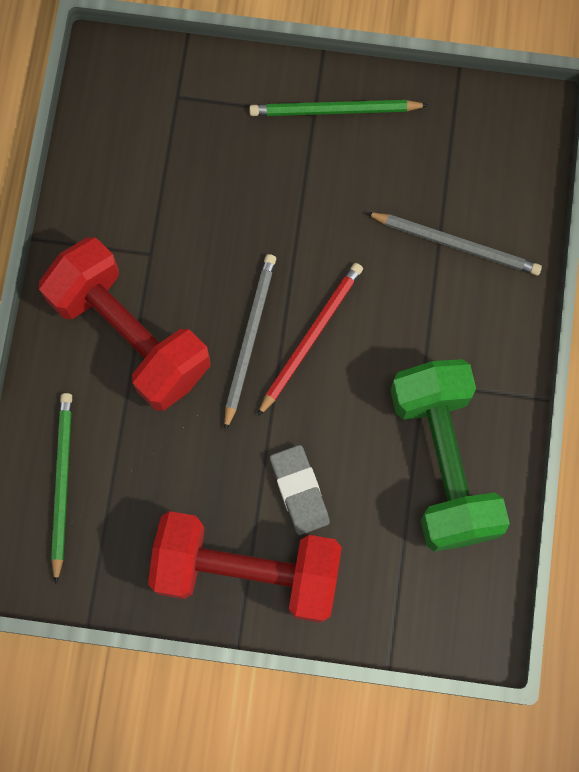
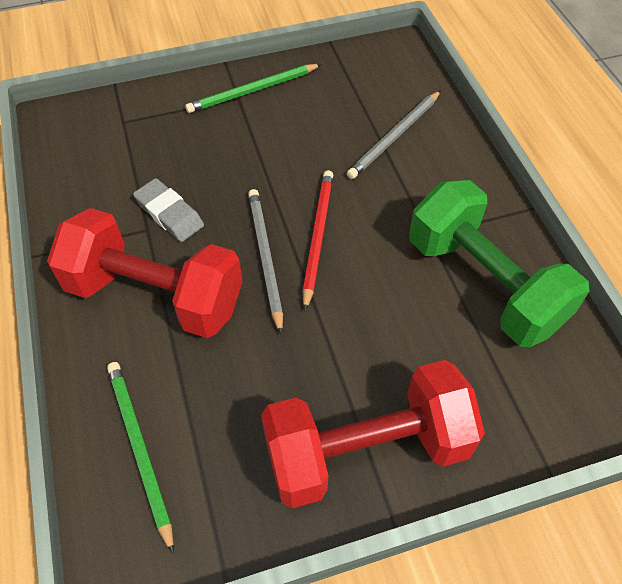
camera: 25 degrees left, 20 degrees down
grey eraser [270,445,330,535] -> grey eraser moved to [133,178,204,242]
grey pencil [366,212,542,276] -> grey pencil turned 135 degrees clockwise [346,90,441,179]

